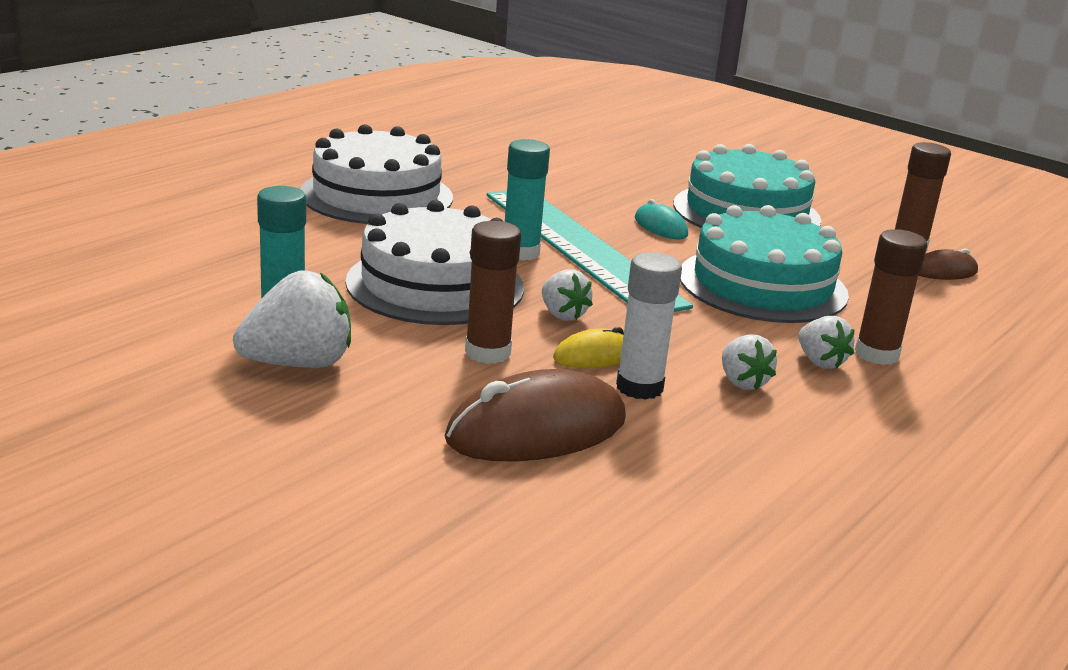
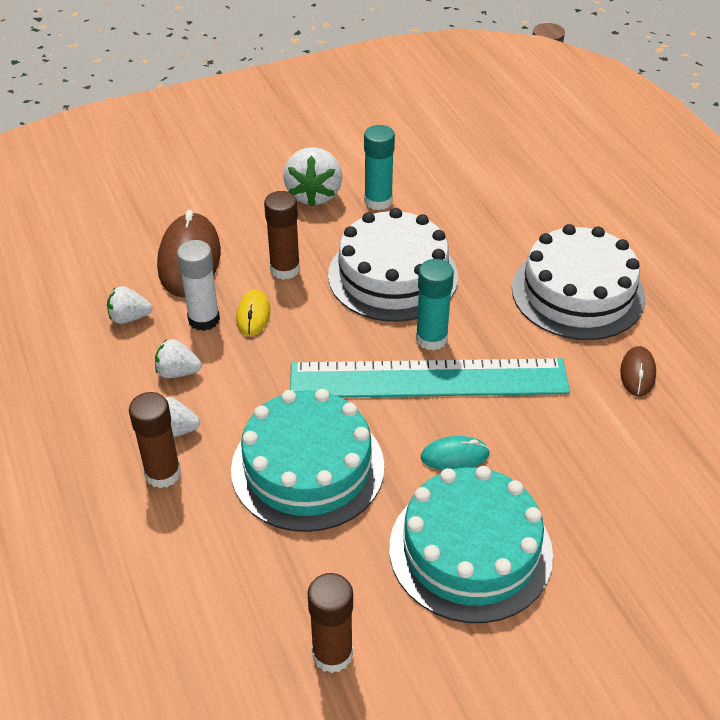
camera: 120 degrees right, 20 degrees up
white strawberry [542,270,593,321] -> white strawberry moved to [107,286,152,324]
brown mouse [918,249,978,280] -> brown mouse moved to [620,346,656,397]

